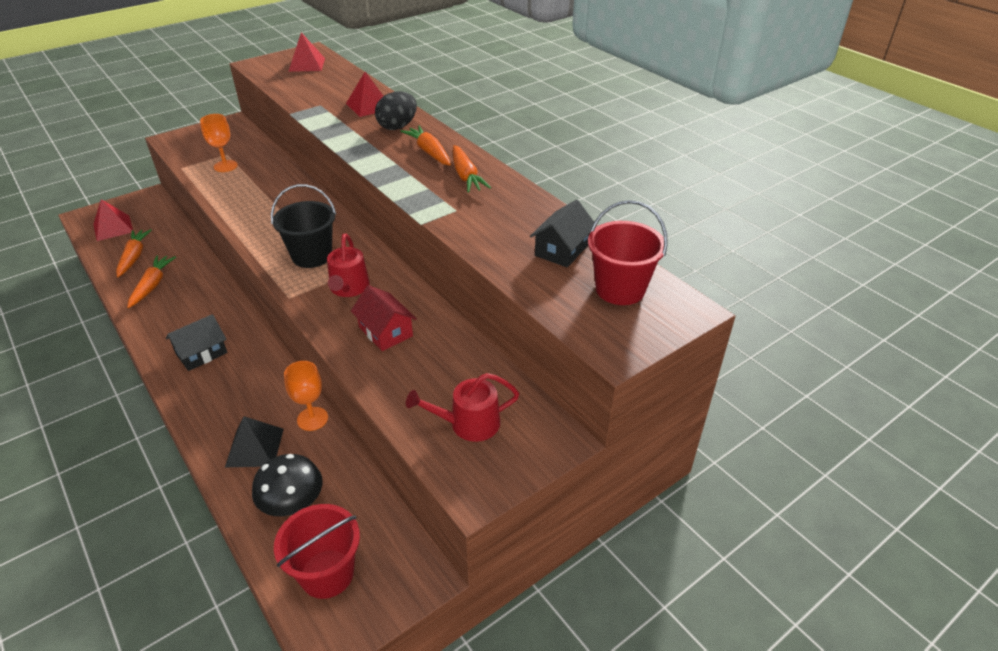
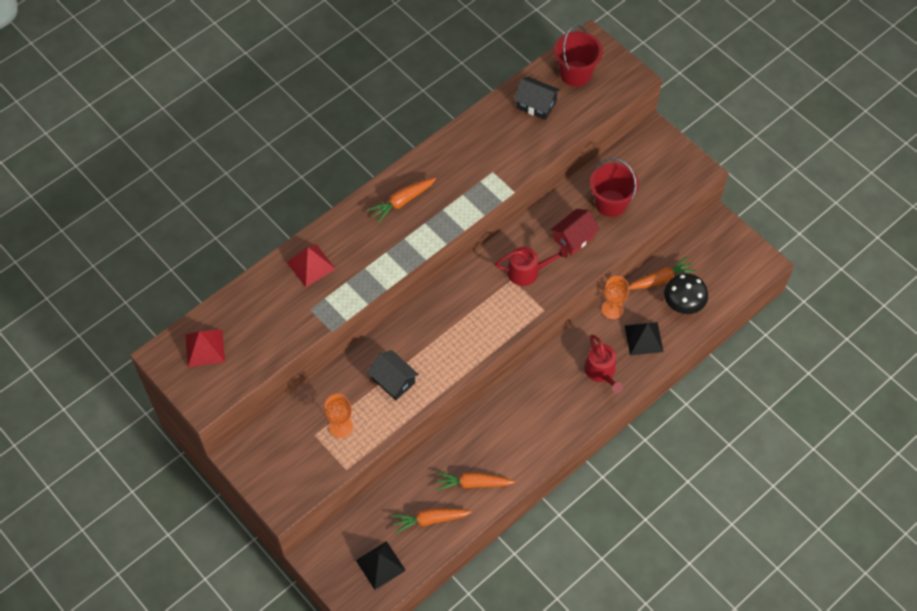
camera: 95 degrees left, 20 degrees up
red pyramid [93,199,133,241] -> black pyramid [356,541,406,590]
black house [166,314,227,371] -> black house moved to [367,350,419,400]
black bucket [271,184,336,268] -> none
red bucket [274,504,360,599] -> red bucket moved to [590,158,639,217]
black egg [375,91,417,130] -> none
red watering can [406,373,519,442] -> red watering can moved to [584,335,623,393]
orange carrot [453,145,491,193] -> orange carrot moved to [629,257,696,290]

